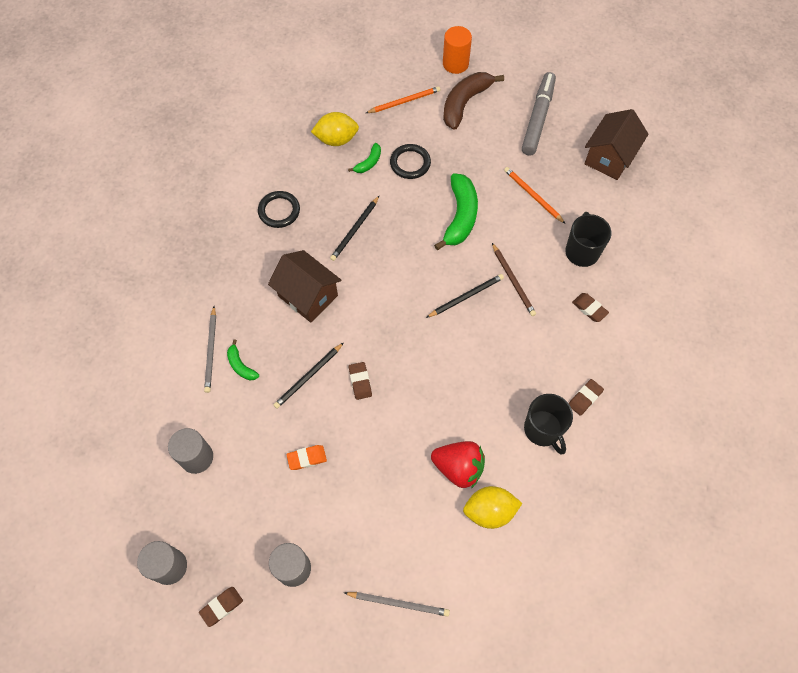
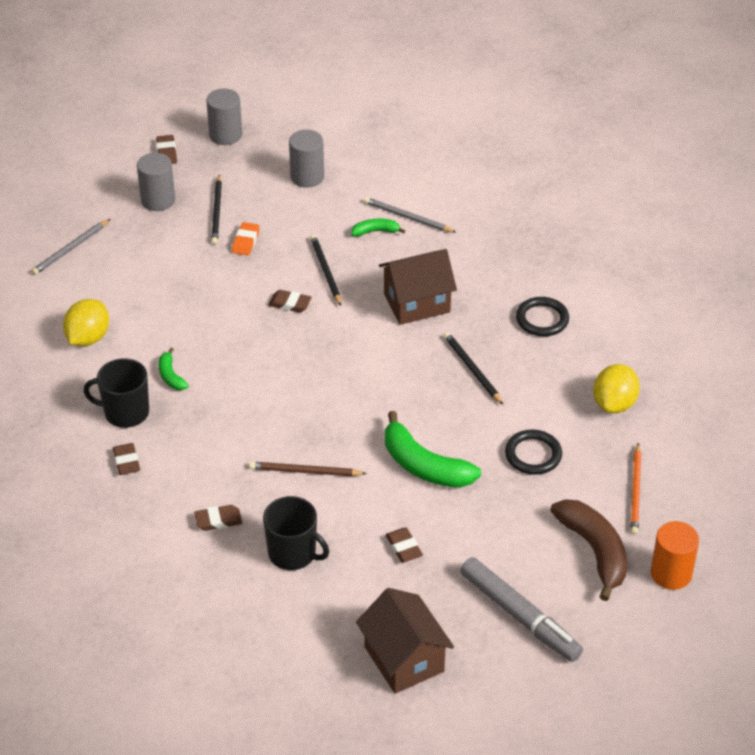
camera: 120 degrees right, 20 degrees down
green banana [348,143,381,173] -> green banana moved to [159,348,189,390]
black pencil [426,274,504,318] -> black pencil moved to [211,175,222,244]
red strawberry [431,441,485,489] -> none
orange pencil [504,167,566,224] -> brown eraser [386,527,423,563]

